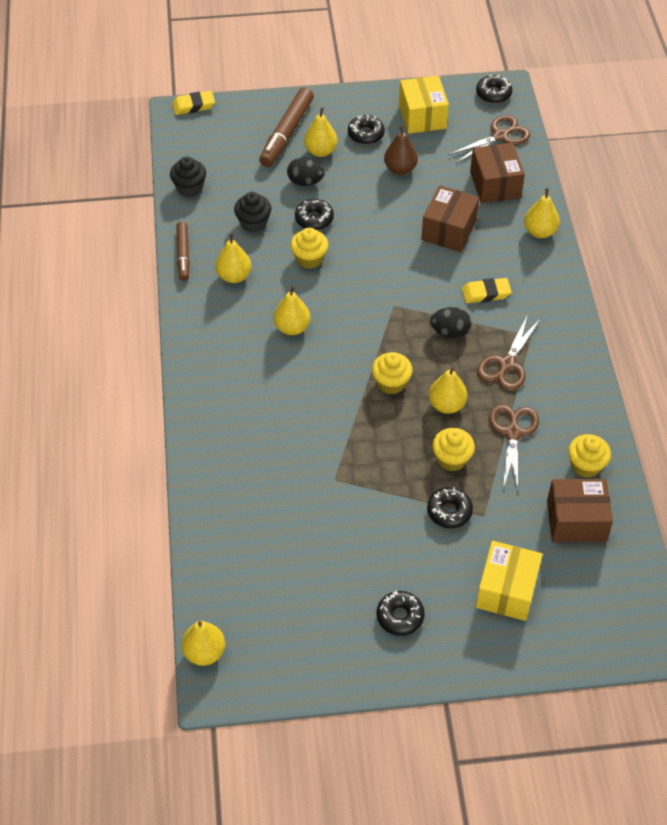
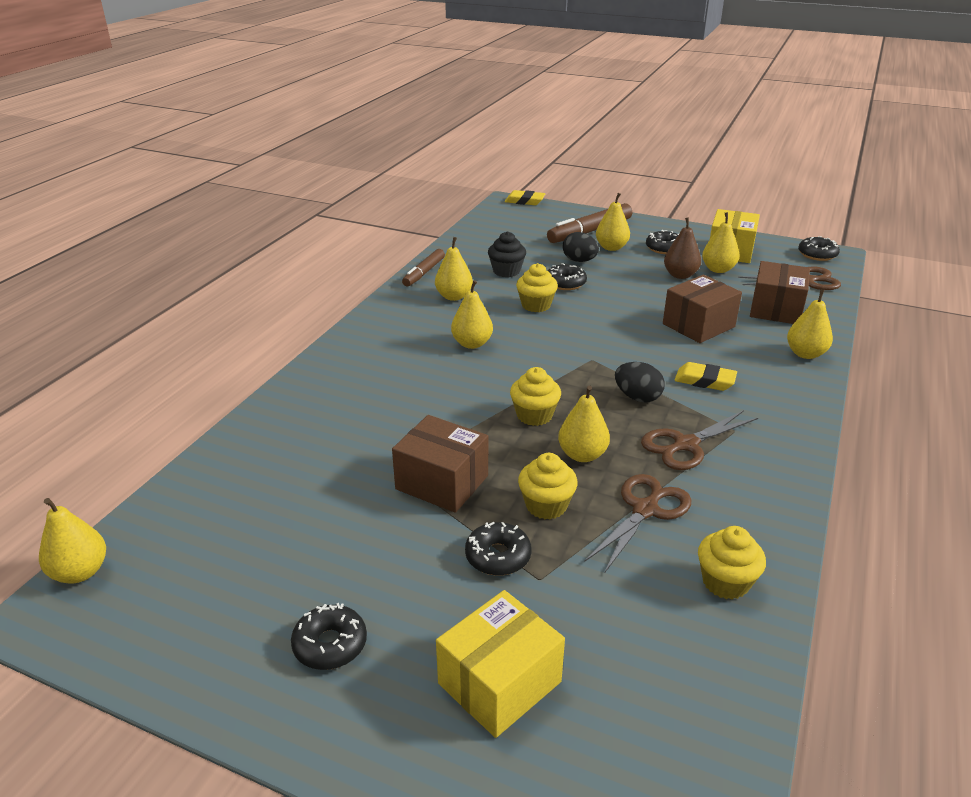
camera: 30 degrees right, 20 degrees down
black cupcake [170,157,206,197] -> none
brown box [547,479,613,542] -> brown box moved to [392,415,488,513]
none -> yellow pear [702,212,740,273]

